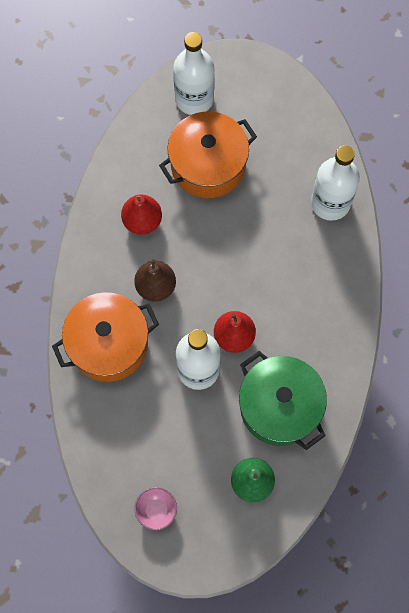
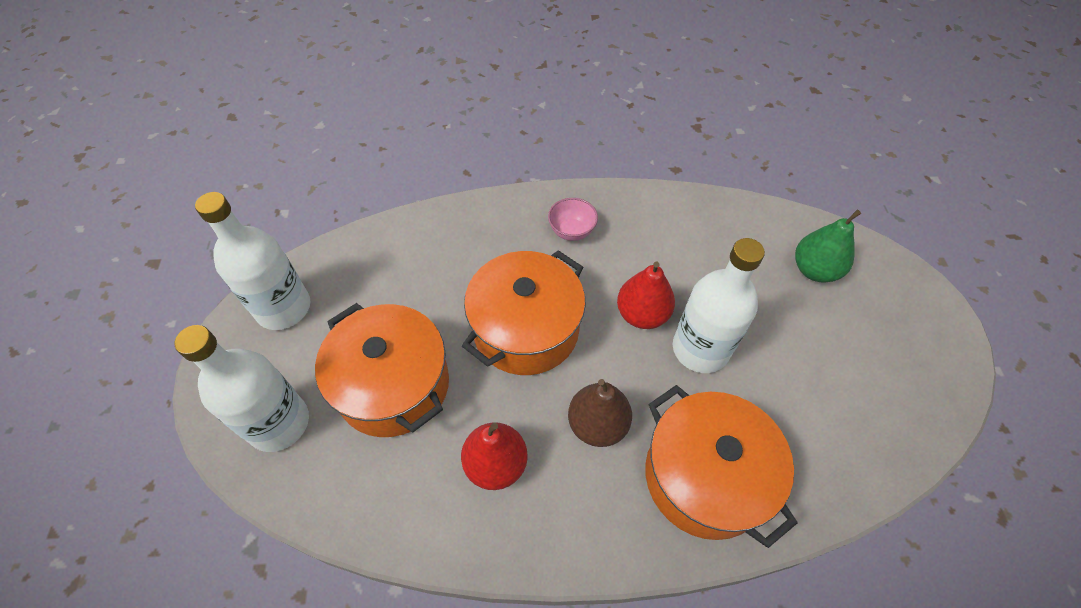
camera: 100 degrees left, 15 degrees down
pink bowl [134,487,177,530] -> pink bowl moved to [548,198,598,241]
green pot [239,351,327,450] -> none
white bottle [311,145,360,221] -> white bottle moved to [195,192,310,330]
none -> orange pot [462,250,586,375]

